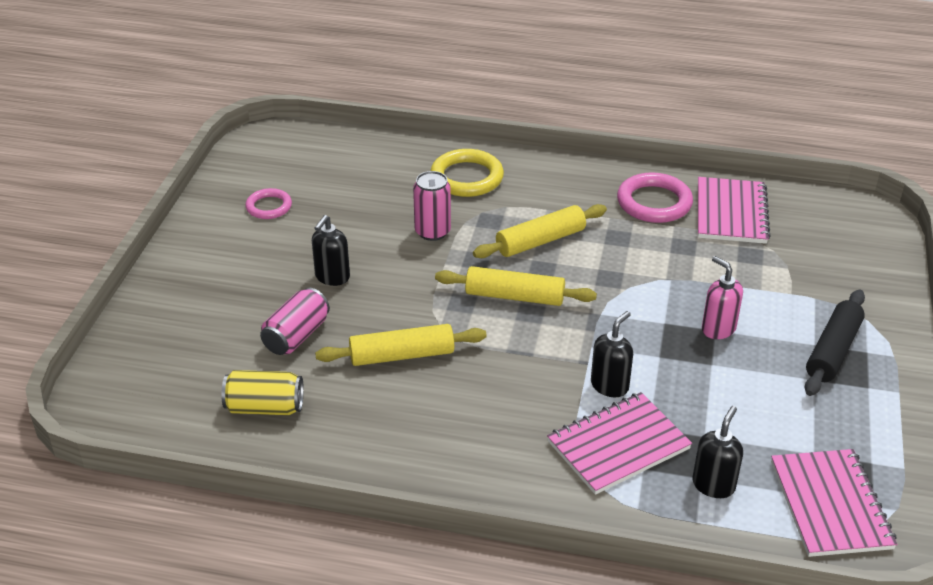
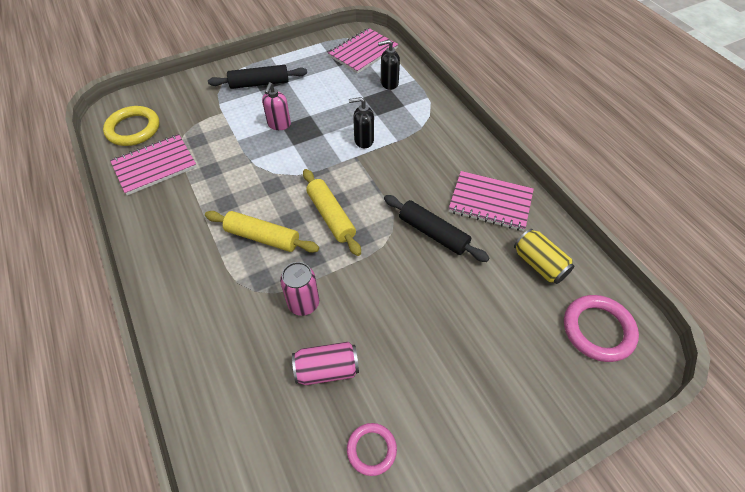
camera: 130 degrees left, 15 degrees up
pink can [260,288,330,355] -> pink can moved to [292,342,359,385]
black soap dispenser [312,215,350,286] -> none
yellow rolling pin [315,324,487,366] -> black rolling pin [384,195,489,262]
yellow ring [431,149,504,197] -> yellow ring moved to [103,106,159,146]
pink notebook [547,392,692,495] -> pink notebook moved to [449,171,534,231]
pink ring [617,172,693,223] -> pink ring moved to [564,295,639,362]

